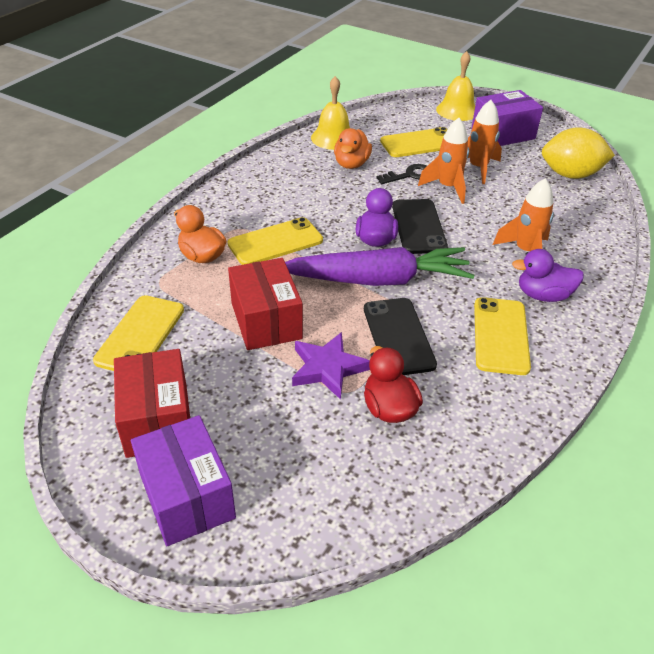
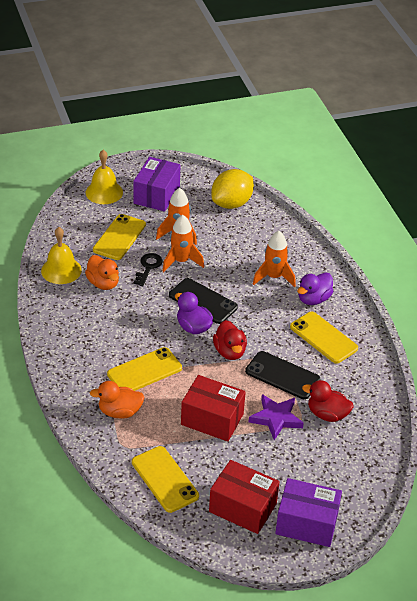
camera: 50 degrees left, 0 degrees up
yellow phone [228,217,323,265] -> yellow phone turned 45 degrees clockwise [107,347,182,391]
purple carrot [285,247,474,286] -> red duck [213,320,247,360]

